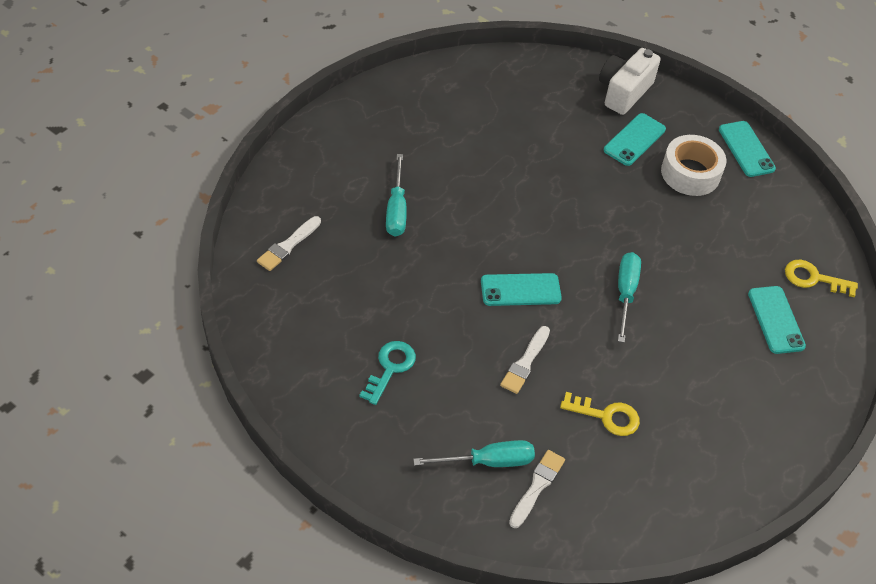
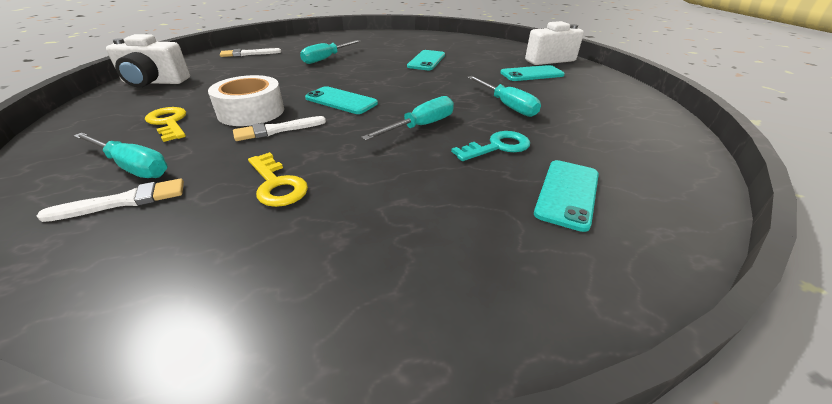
camera: 40 degrees right, 15 degrees down
turquoise key [359,341,416,405] -> turquoise key moved to [451,131,530,161]
white tape [661,135,727,196] -> white tape moved to [208,75,284,126]
turquoise phone [719,121,776,177] -> turquoise phone moved to [407,50,445,70]
yellow key [785,260,858,297] -> yellow key moved to [145,107,186,142]
none -> white camera [106,34,190,88]
none -> turquoise screwdriver [467,76,541,117]

